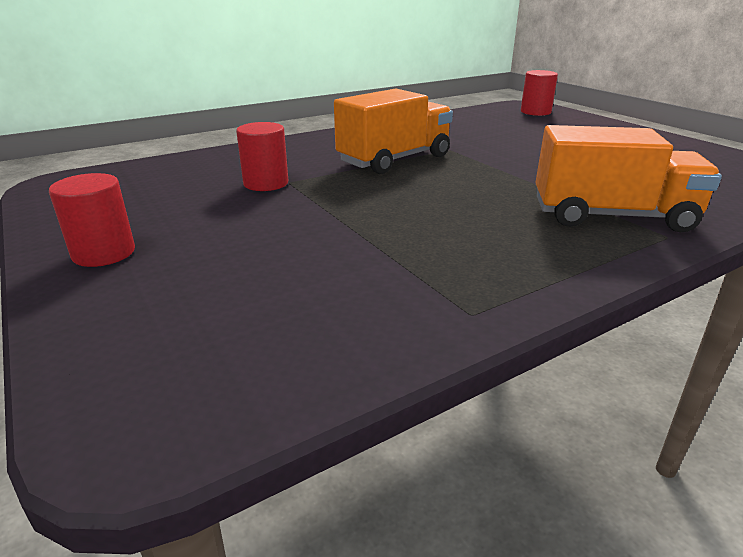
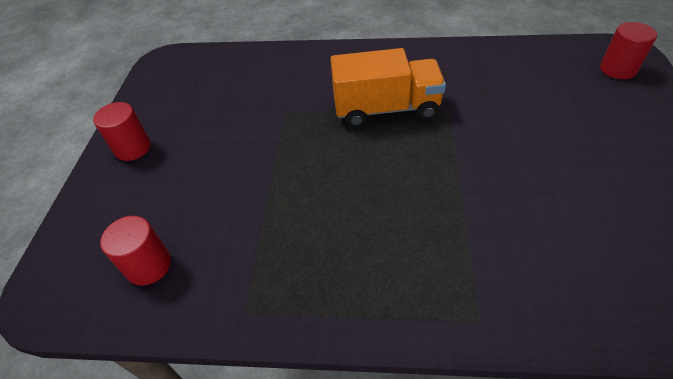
camera: 40 degrees right, 20 degrees up
red cylinder [236,122,289,191] -> red cylinder moved to [100,216,171,286]
orange truck [536,125,722,232] -> none

